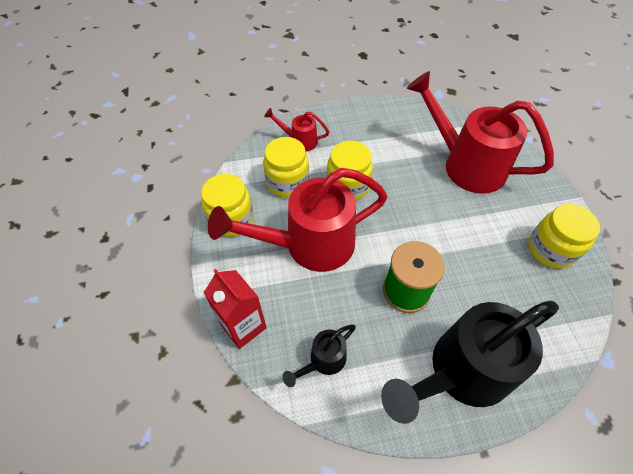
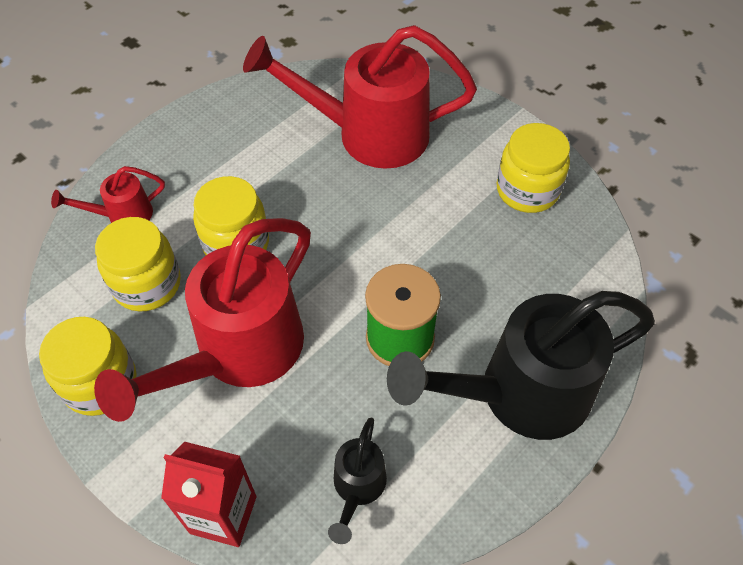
camera: 35 degrees left, 0 degrees up
black watering can [381,301,559,424] -> black watering can turned 45 degrees clockwise [387,291,655,440]

